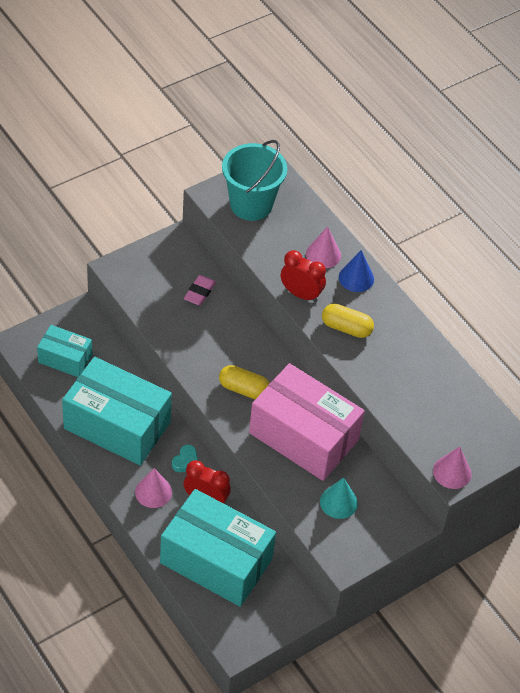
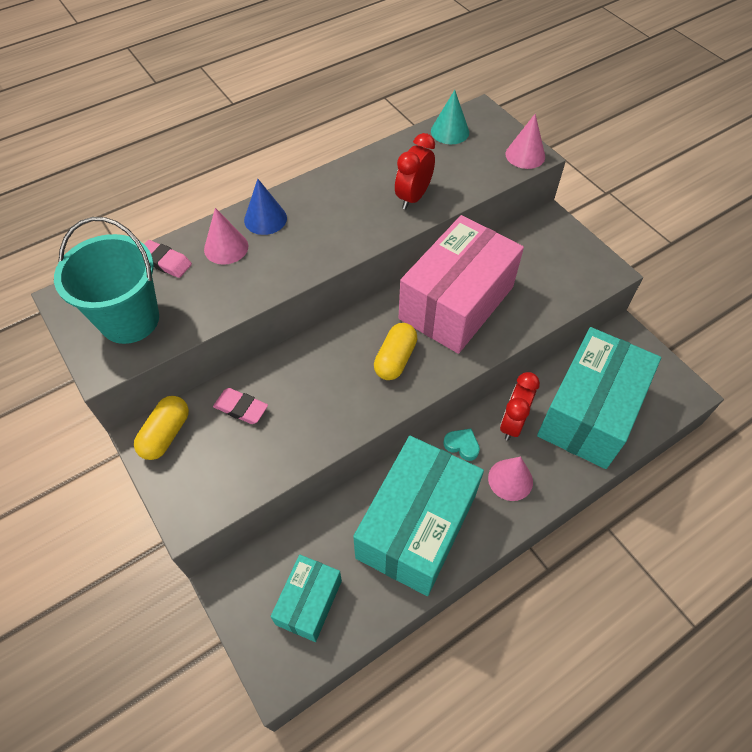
camera: 85 degrees left, 5 degrees up
red clock [281,250,326,302] -> red clock moved to [395,133,435,209]
turquoise cone [320,478,358,519] -> turquoise cone moved to [431,90,469,144]
yellow capsule [322,303,374,338] -> yellow capsule moved to [134,396,189,460]
none -> pink eraser [144,240,192,278]

